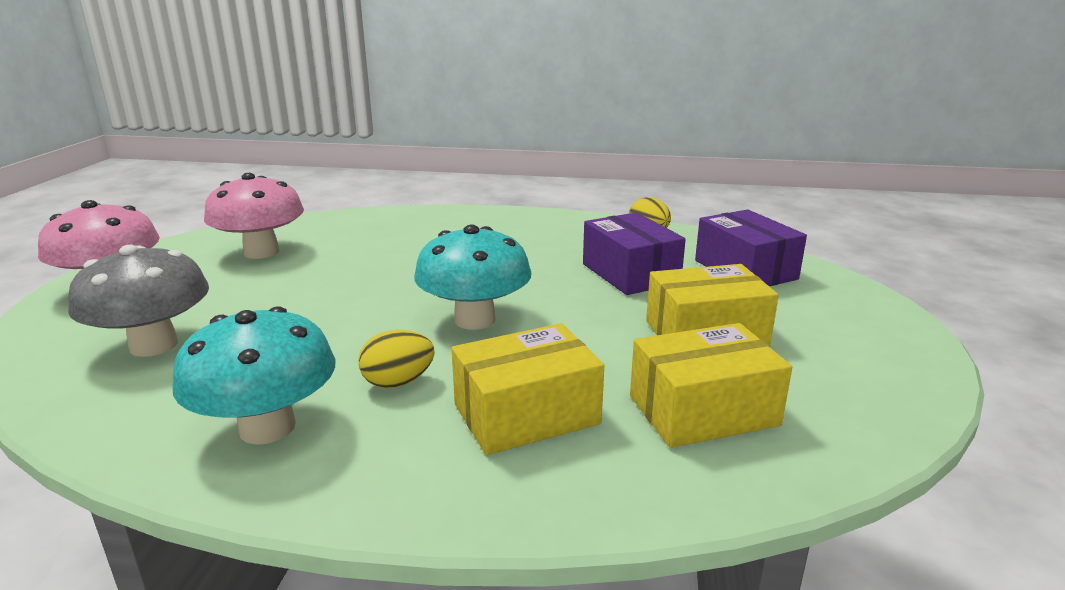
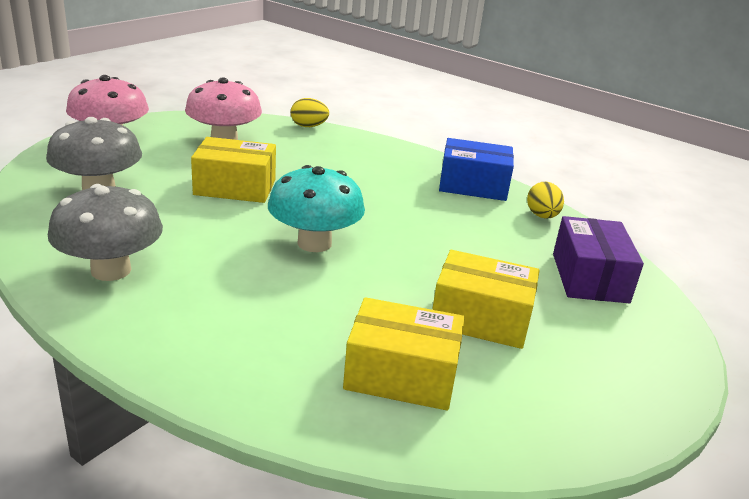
camera: 25 degrees right, 5 degrees up
turquoise mushroom [172,306,335,445] -> grey mushroom [48,184,163,281]
yellow egg [358,330,435,388] -> yellow egg moved to [291,98,329,127]
yellow box [452,323,604,455] -> yellow box moved to [191,137,276,203]
purple box [583,212,686,295] -> none
none -> blue box [439,138,514,201]

